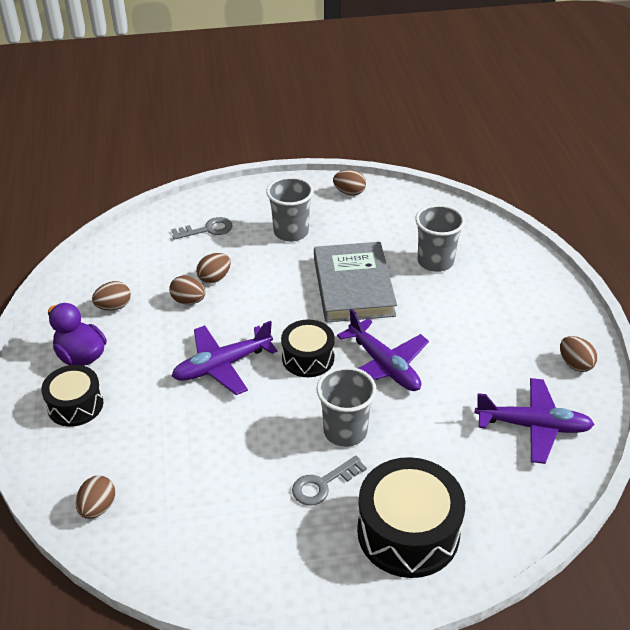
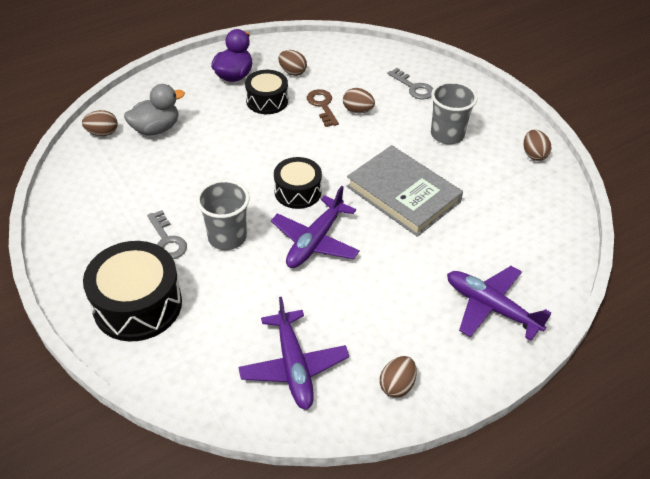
camera: 65 degrees right, 5 degrees up
black drum [41,365,103,427] -> black drum moved to [245,70,288,114]
brown egg [169,275,205,305] -> brown key [307,89,339,127]
purple plane [172,321,277,395] -> purple plane moved to [447,266,551,341]
grey key [292,456,367,506] -> grey key turned 150 degrees counterclockwise [147,210,187,259]
grey book [314,242,397,323] -> grey book turned 75 degrees clockwise [346,145,463,237]
grey cup [415,204,465,272] -> none
none -> grey duck [124,84,185,136]

